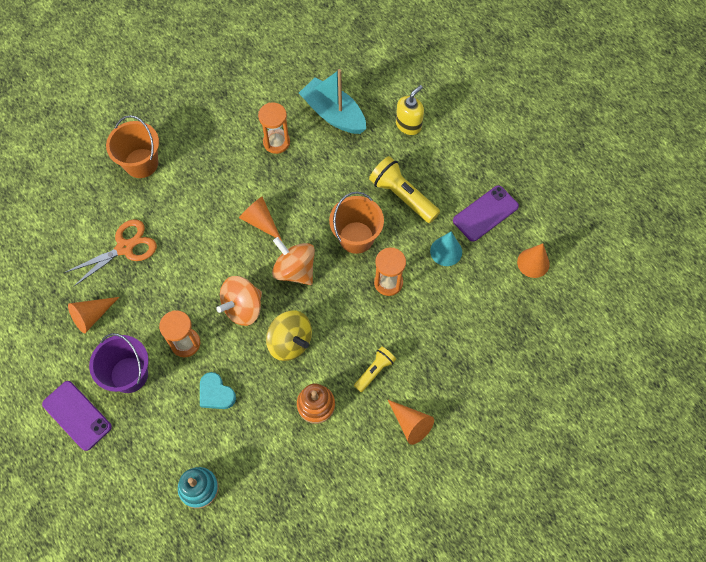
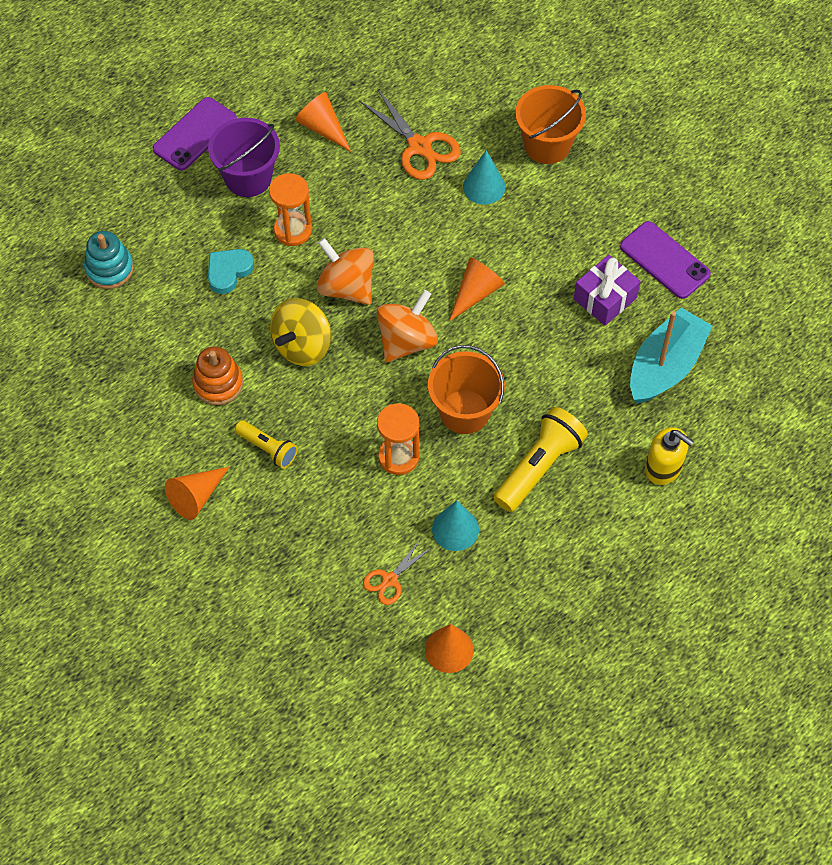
camera: 85 degrees right, 5 degrees down
orange hourglass [258,102,290,154] -> purple gift [574,255,641,325]
purple phone [453,185,519,242] -> purple phone moved to [620,221,711,299]
none -> orange scissors [363,540,431,605]
none -> turquoise cone [463,150,505,205]

